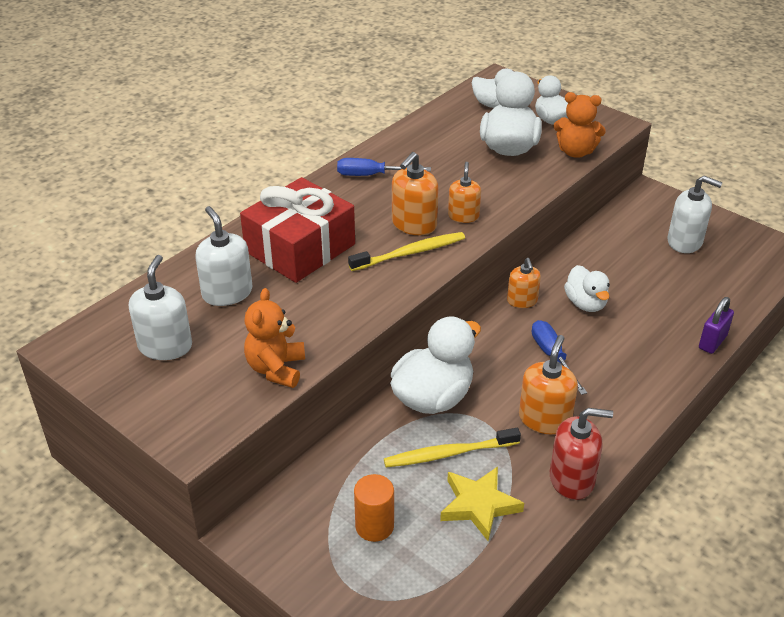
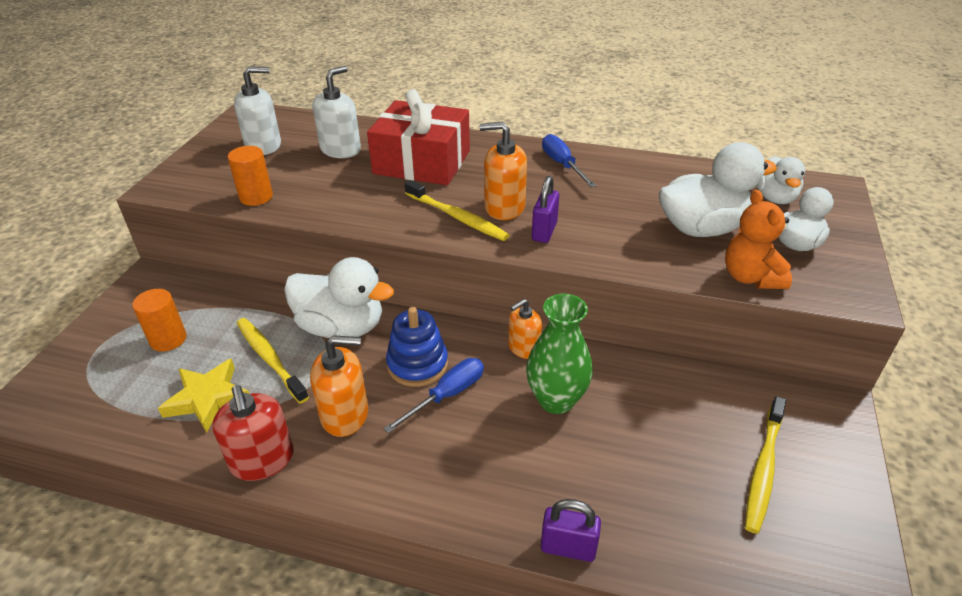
camera: 65 degrees right, 0 degrees up
orange teddy bear [244,288,305,388] -> orange cylinder [228,146,273,206]
orange soap dispenser [448,162,481,223] -> purple padlock [532,176,559,243]
white duck [564,265,610,312] -> green vase [526,294,593,414]
white soap dispenser [667,176,723,253] -> yellow toothbrush [745,396,786,534]
none -> blue stacking toy [386,307,448,387]

